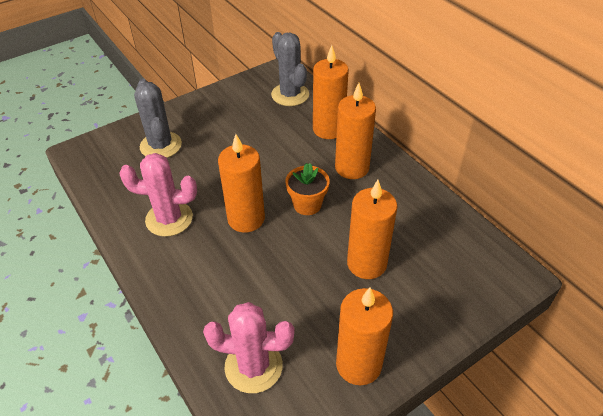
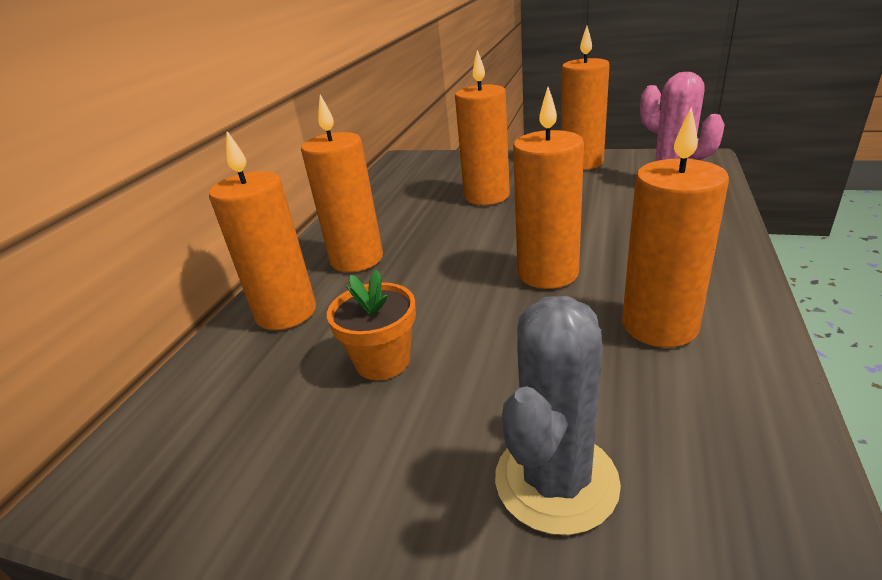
camera: 125 degrees left, 15 degrees down
pink cactus [119,153,197,237] -> orange candle [622,107,729,347]
grey cactus [271,32,309,106] -> none
orange flower pot [285,163,330,215] -> orange flower pot moved to [327,269,416,380]

